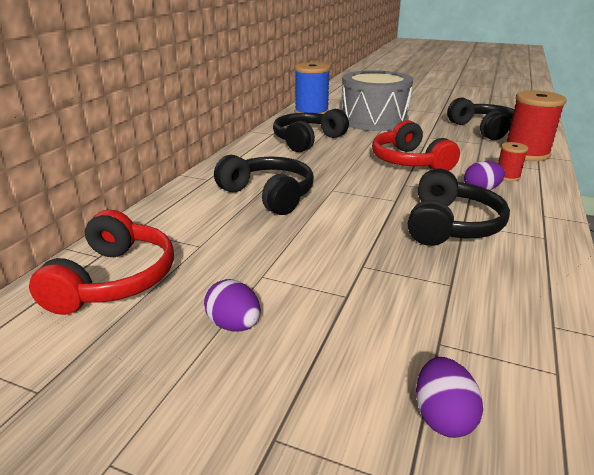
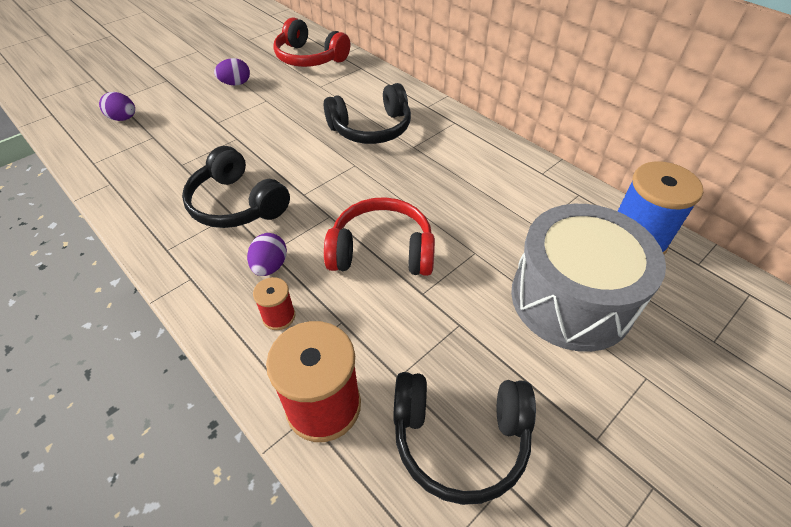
camera: 115 degrees right, 20 degrees up
black headphones [273,109,349,152] -> none

